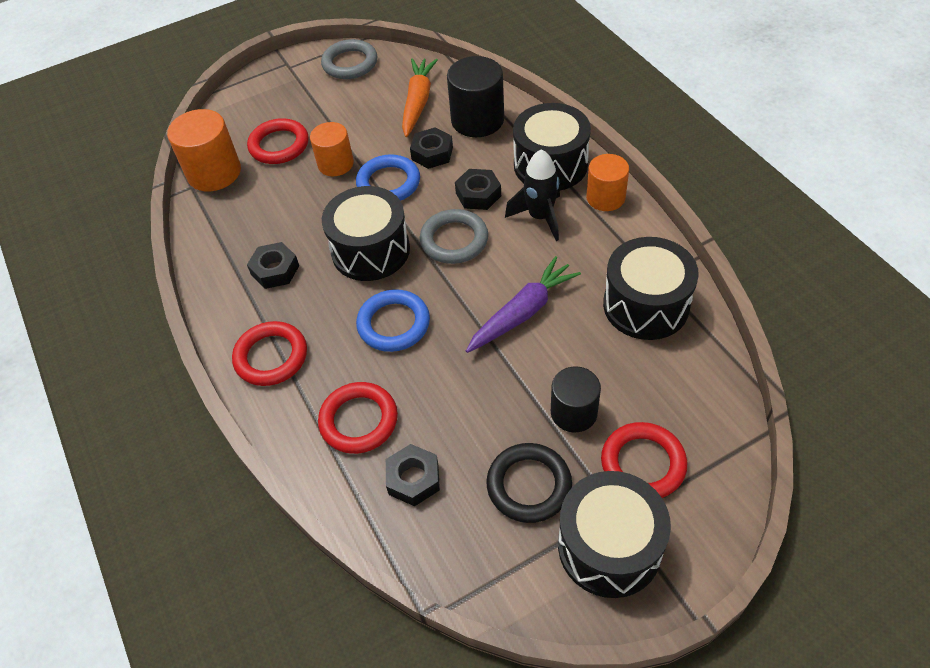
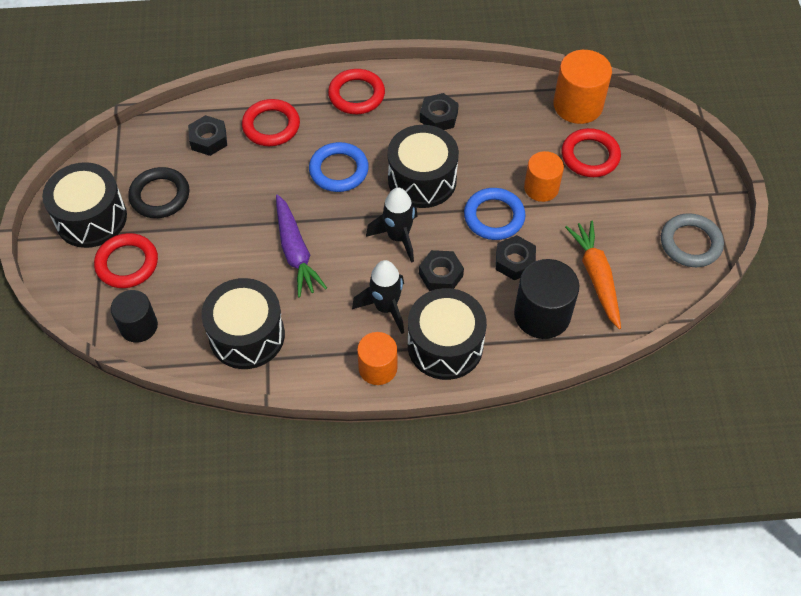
camera: 110 degrees right, 5 degrees up
orange carrot [402,58,438,137] -> orange carrot turned 135 degrees counterclockwise [565,221,621,329]
grey ring [420,209,488,264] -> black rocket [366,187,417,263]
black cylinder [551,366,601,433] -> black cylinder moved to [110,290,158,343]

